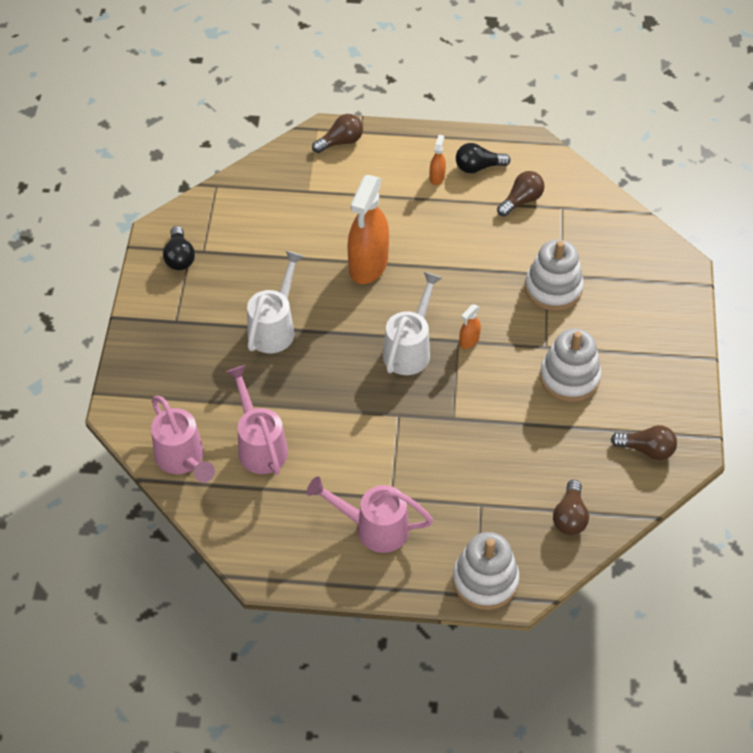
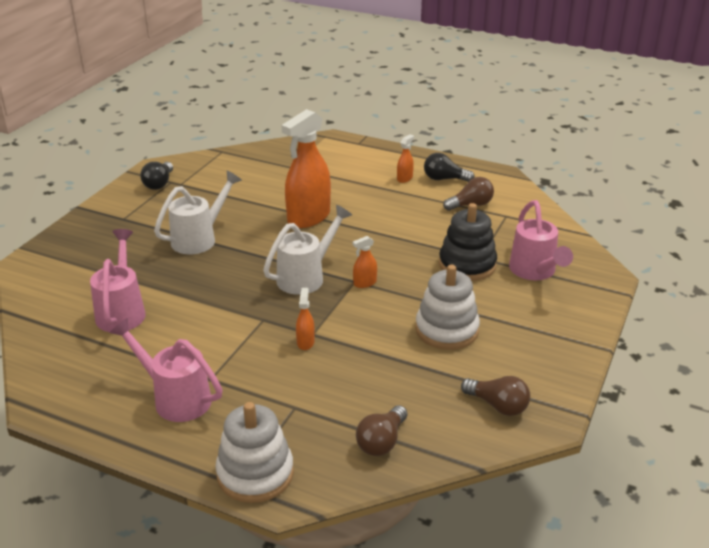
camera: 20 degrees right, 20 degrees down
pink watering can [151,396,215,483] -> pink watering can moved to [509,200,573,280]
brown light bulb [312,114,363,153] -> none
white stacking toy [525,240,584,311] -> black stacking toy [439,203,497,281]
none -> orange spray bottle [296,288,315,350]

